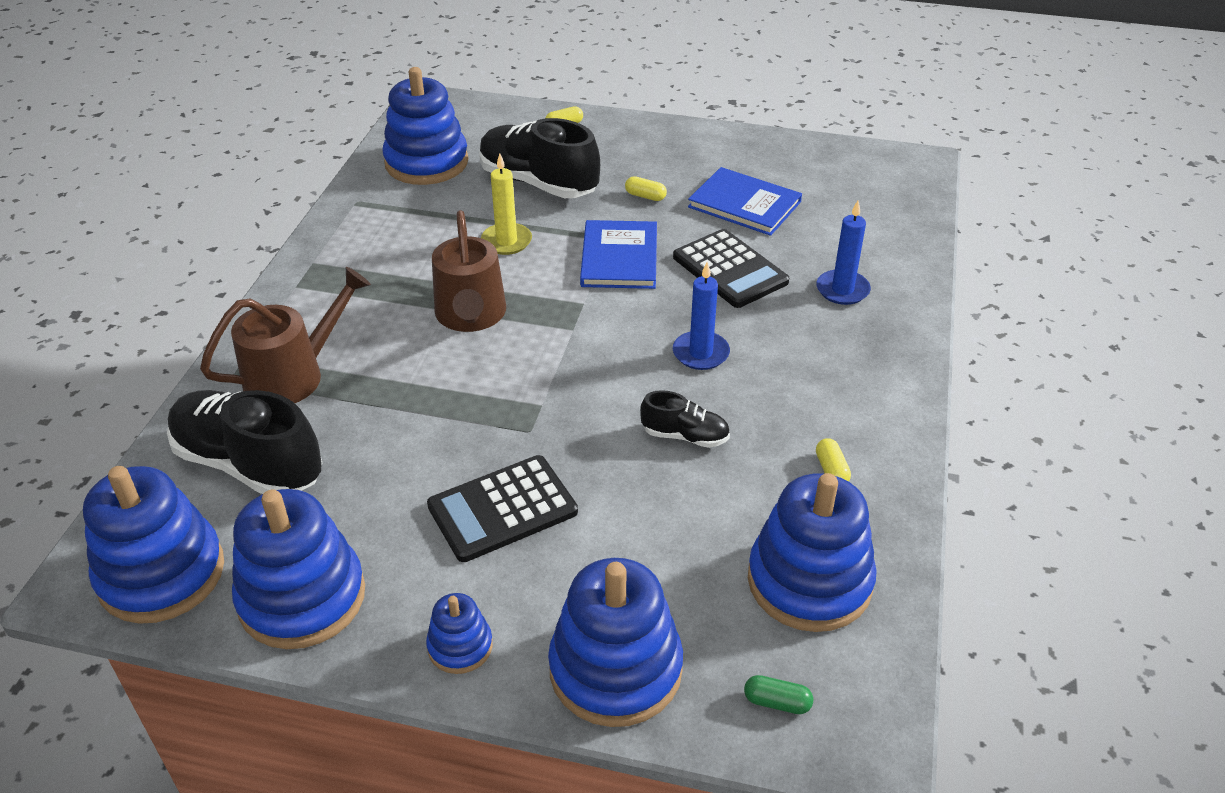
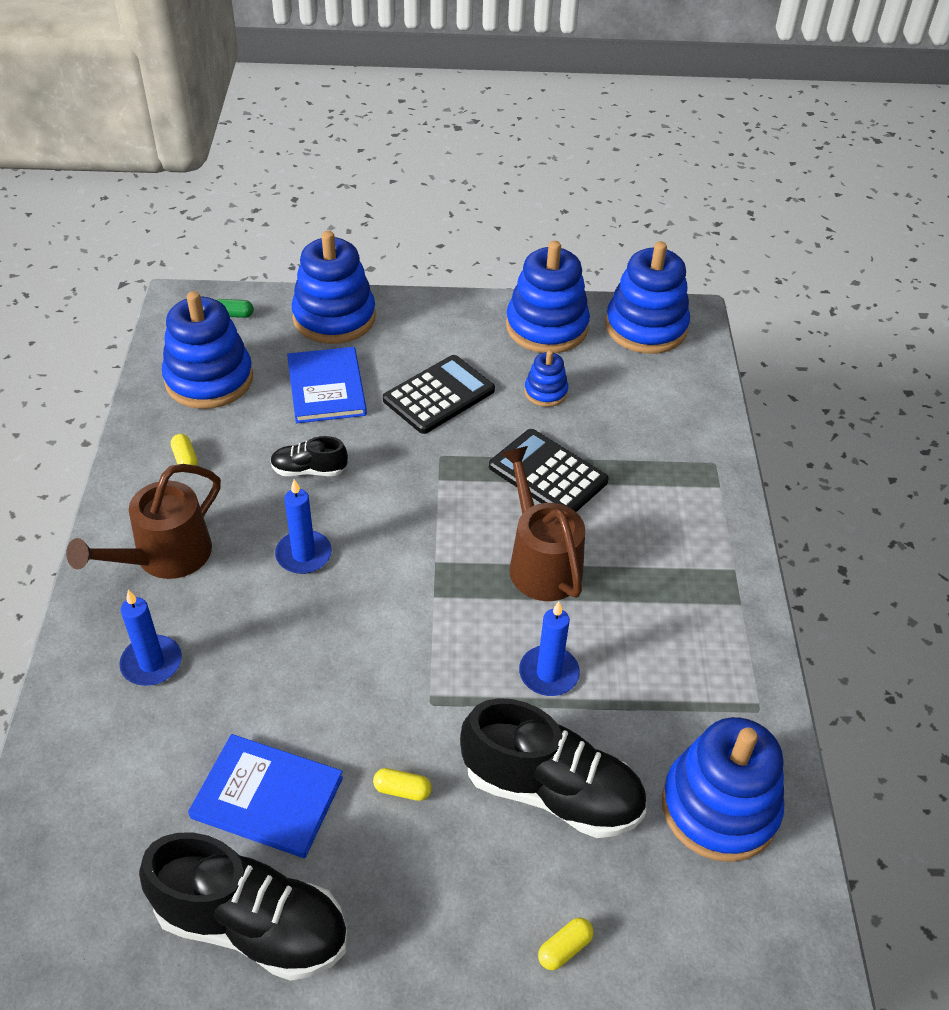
camera: 165 degrees right, 5 degrees up
black shoe [167,390,322,494] -> black shoe moved to [139,832,348,981]
brown watering can [200,267,371,403] -> brown watering can moved to [66,464,221,579]
blue stacking toy [426,593,493,674] -> blue stacking toy moved to [524,350,568,407]
yellow candle [481,153,532,255] -> blue candle [519,602,580,696]
blue book [580,220,657,289] -> blue book moved to [287,347,367,423]
black calculator [673,229,789,308] -> black calculator moved to [489,429,609,512]

